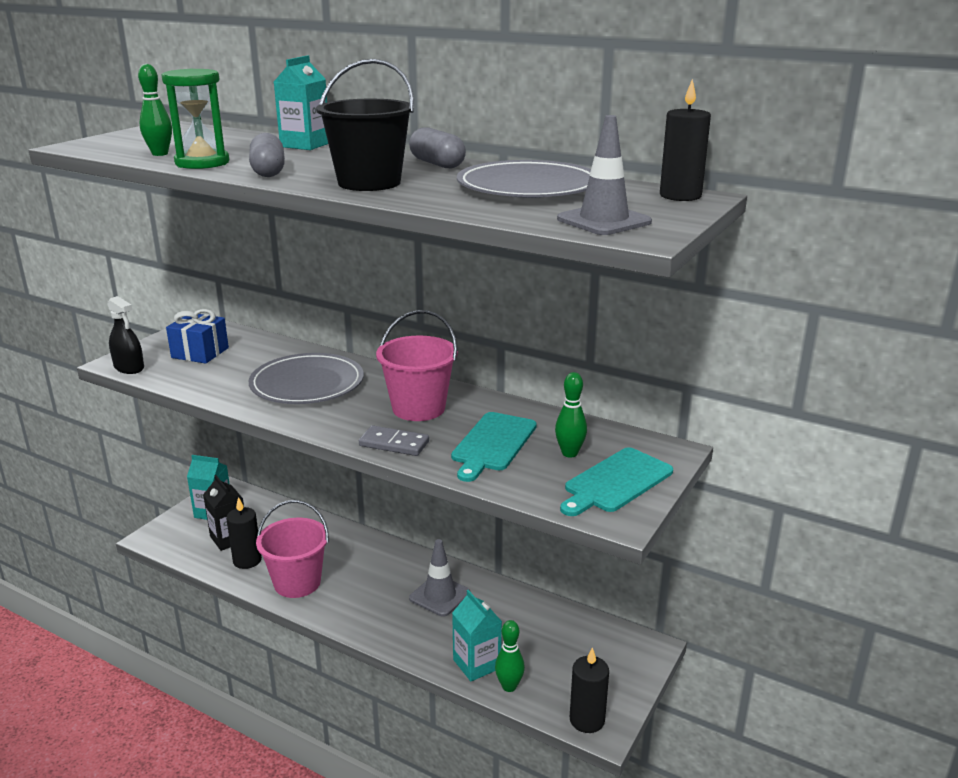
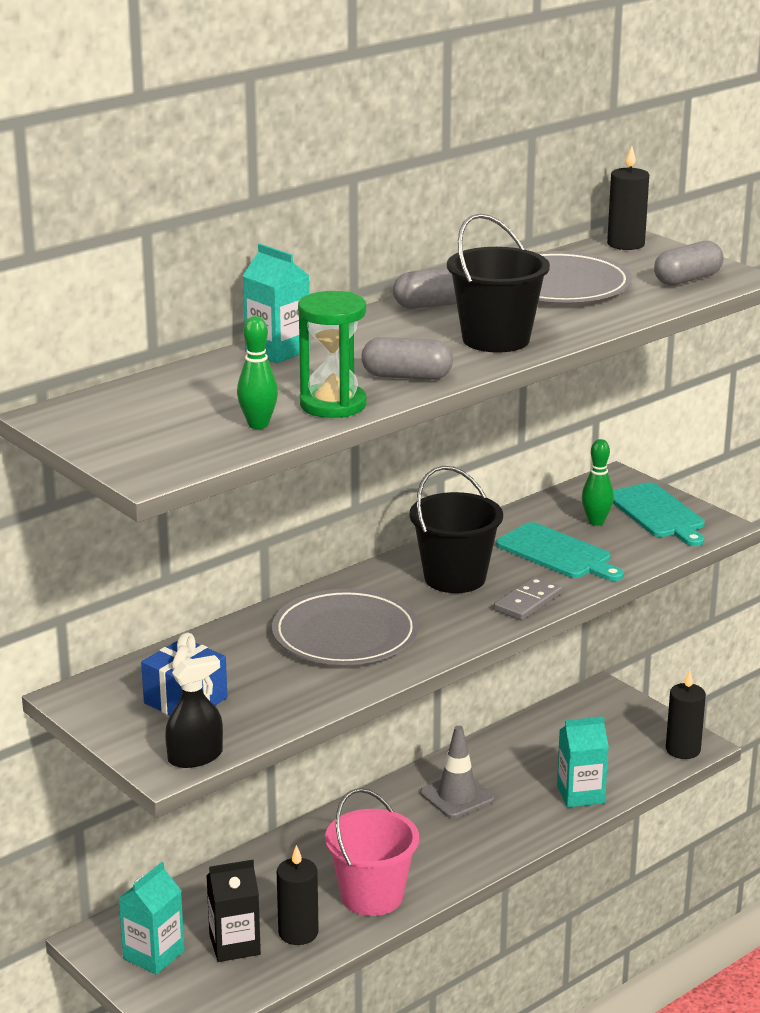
camera: 70 degrees left, 0 degrees up
pink bucket [376,310,458,421] -> black bucket [410,466,503,593]
green bowling pin [495,620,525,692] -> none
grey traffic cone [557,115,652,235] -> grey capsule [654,241,723,286]

